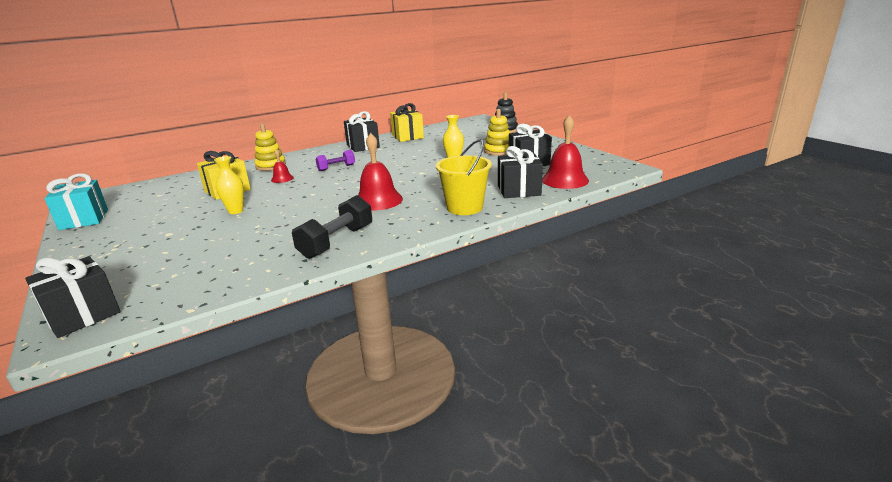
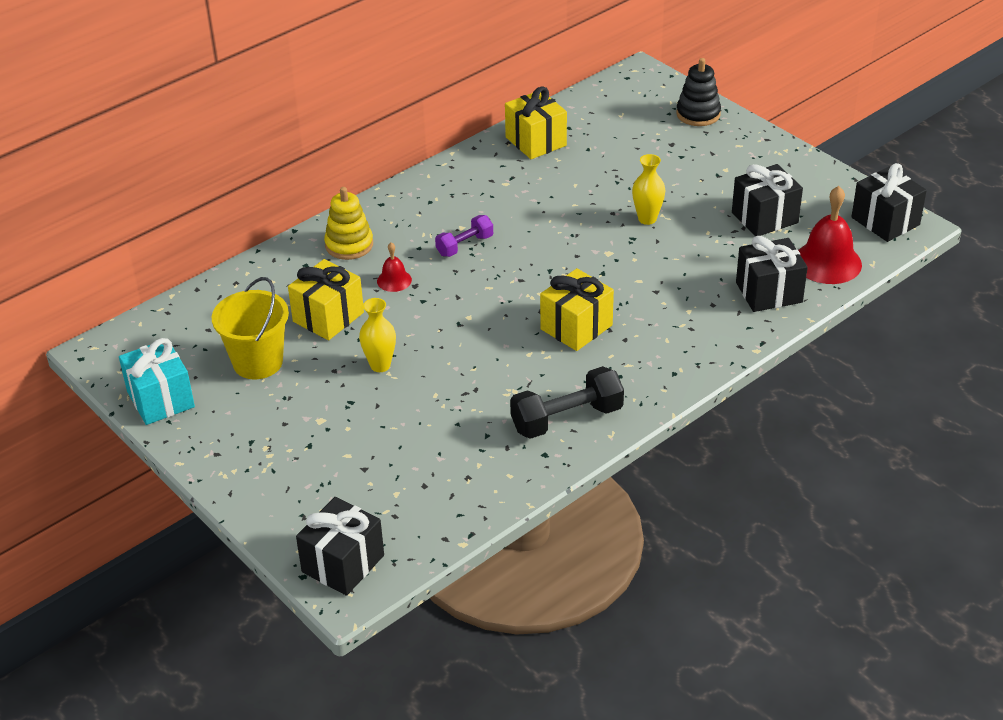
camera: 10 degrees left, 15 degrees up
black dumbbell [292,195,372,259] -> black dumbbell turned 45 degrees clockwise [510,366,624,439]
black gift [344,111,380,152] -> black gift moved to [852,163,927,242]
red bell [358,133,403,211] -> yellow gift [540,268,614,351]
yellow bucket [436,139,492,215] -> yellow bucket moved to [212,277,289,379]
yellow stacking toy [484,109,510,156] -> none

